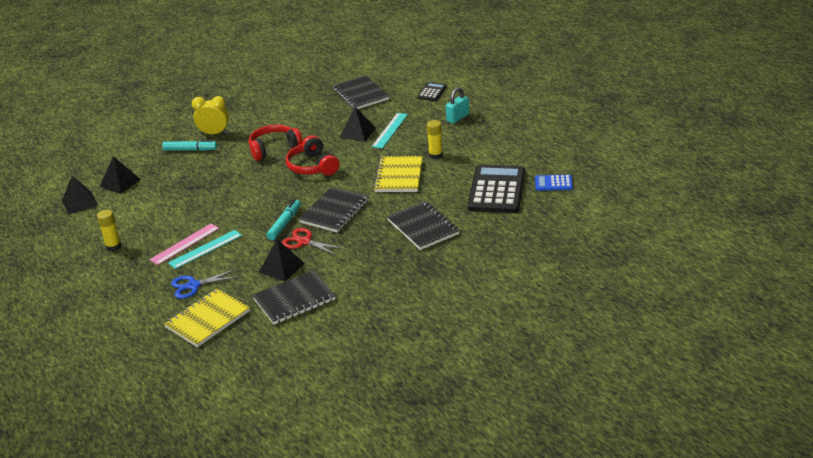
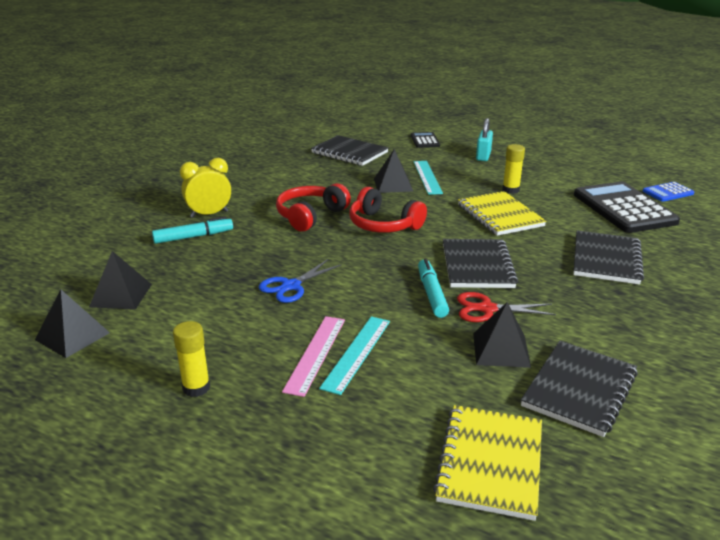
camera: 30 degrees left, 5 degrees down
blue scissors [171,269,239,299] -> blue scissors moved to [259,259,342,303]
black notebook [387,201,460,250] -> black notebook turned 75 degrees clockwise [573,230,644,285]

